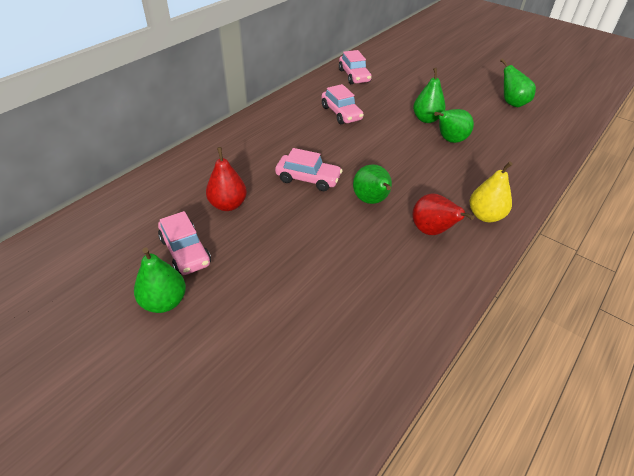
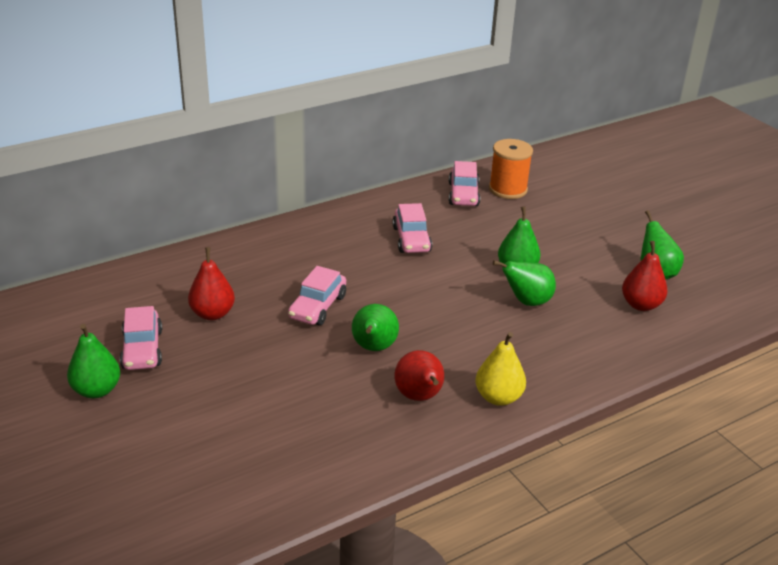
camera: 20 degrees right, 10 degrees down
pink car [275,148,342,191] -> pink car turned 75 degrees clockwise [288,266,346,325]
none -> orange spool [489,139,533,199]
none -> red pear [622,241,668,311]

